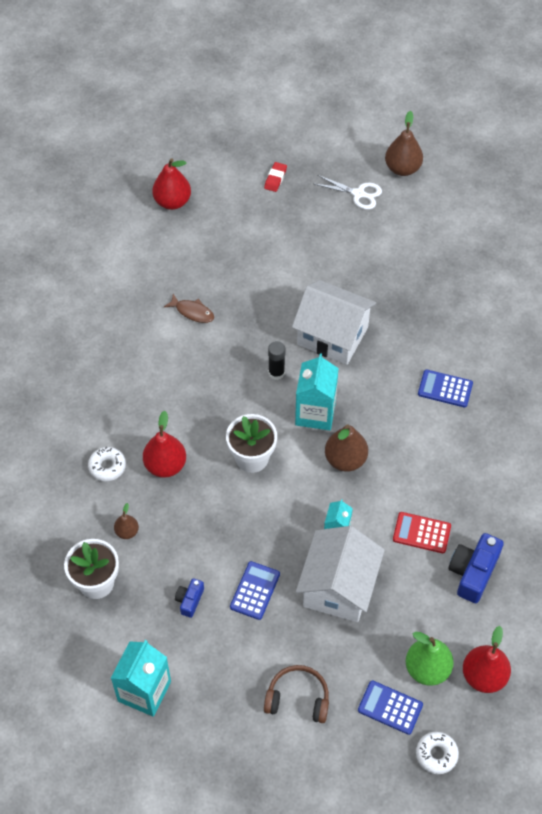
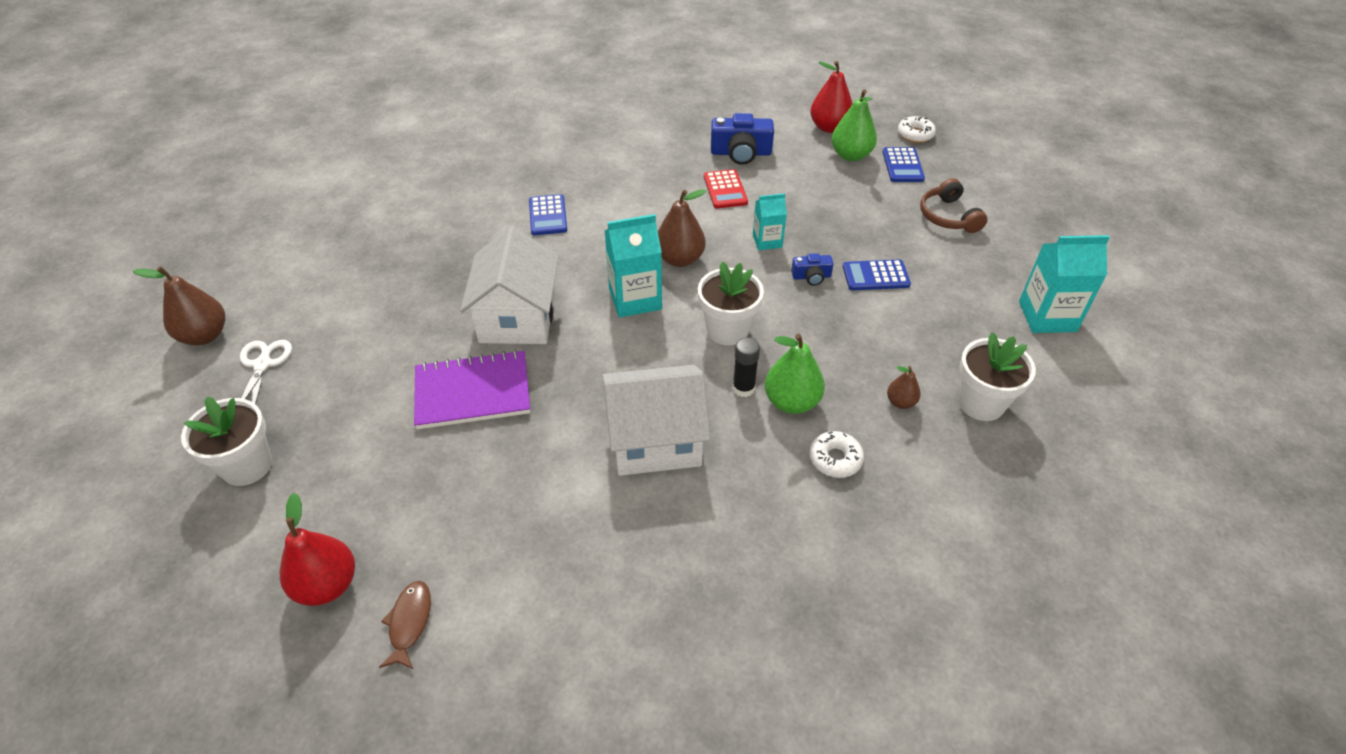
camera: 115 degrees left, 10 degrees down
red pear [143,411,186,478] -> green pear [765,334,825,414]
brown fish [164,294,214,323] -> brown fish moved to [379,581,431,670]
blue camera [175,578,204,618] -> blue camera moved to [791,253,834,286]
red eraser [264,162,287,192] -> white flower pot [181,397,272,486]
black glue stick [268,341,286,380] -> black glue stick moved to [733,337,760,397]
white house [296,526,385,622] -> white house moved to [602,365,710,476]
none -> purple notebook [414,350,530,429]

